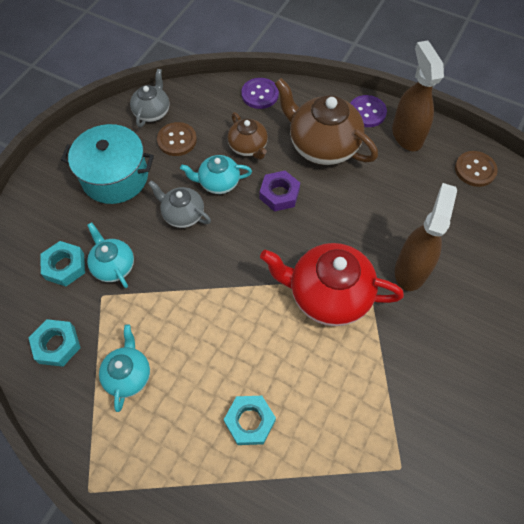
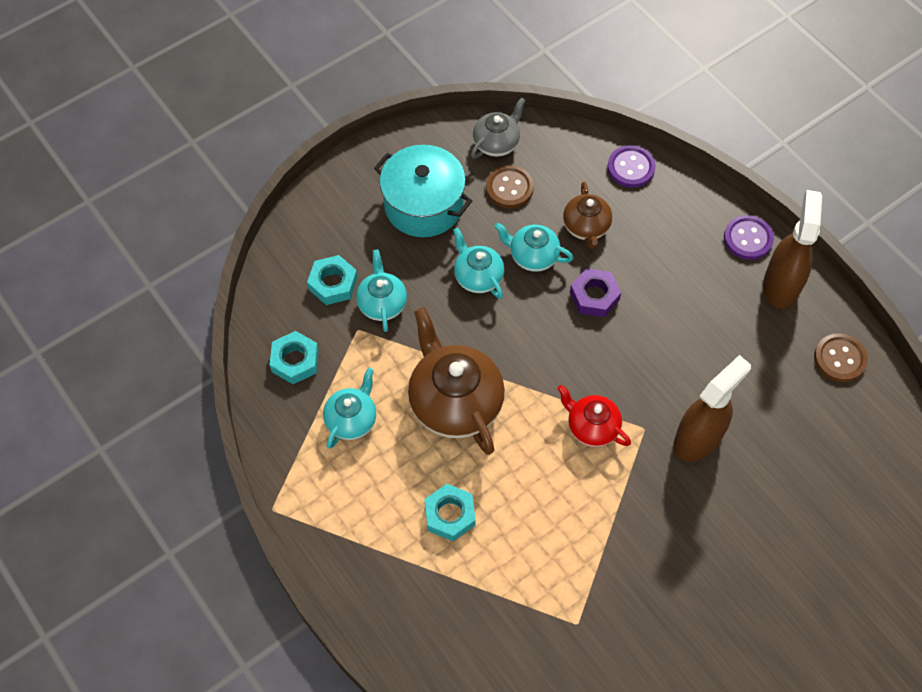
camera: 25 degrees right, 0 degrees up
grey teapot [148,180,211,228] -> turquoise teapot [453,228,504,299]
red teapot [260,243,404,326] -> red teapot [557,385,631,447], size x0.55
brown teapot [274,78,378,165] -> brown teapot moved to [408,307,505,455]

